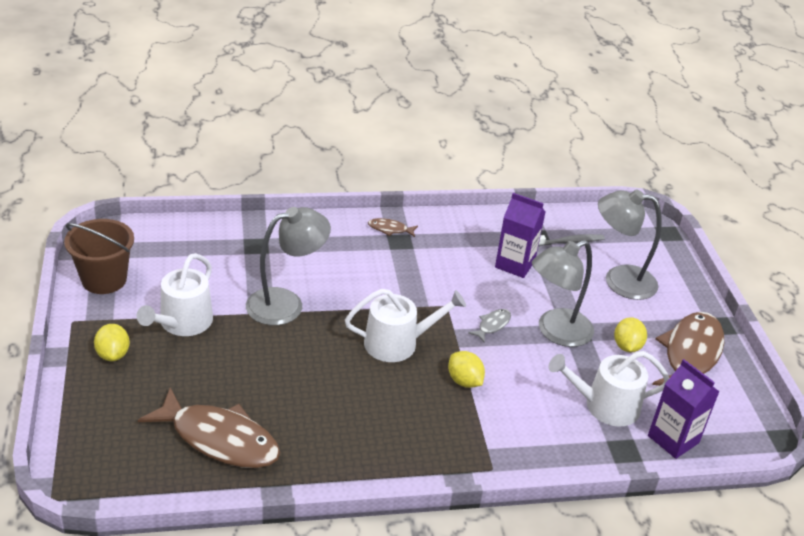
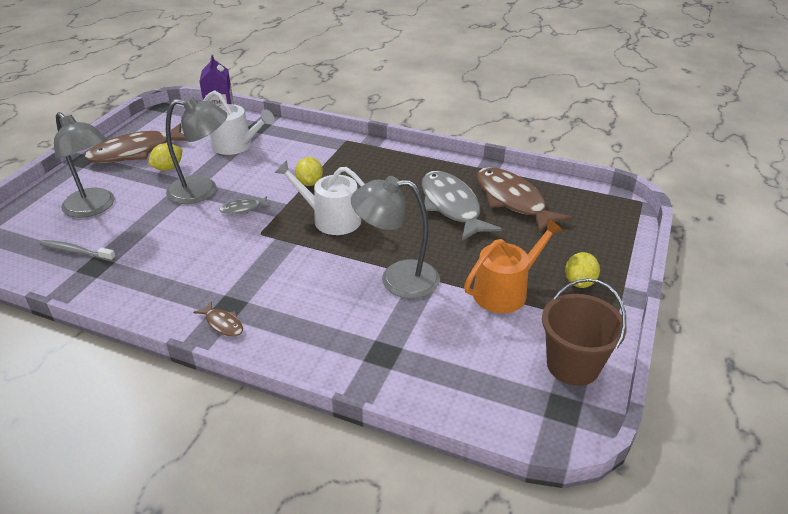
camera: 145 degrees left, 0 degrees up
white watering can [137,253,213,336] -> orange watering can [464,219,563,313]
purple carton [495,193,545,278] -> none
none -> grey fish [422,171,502,241]

